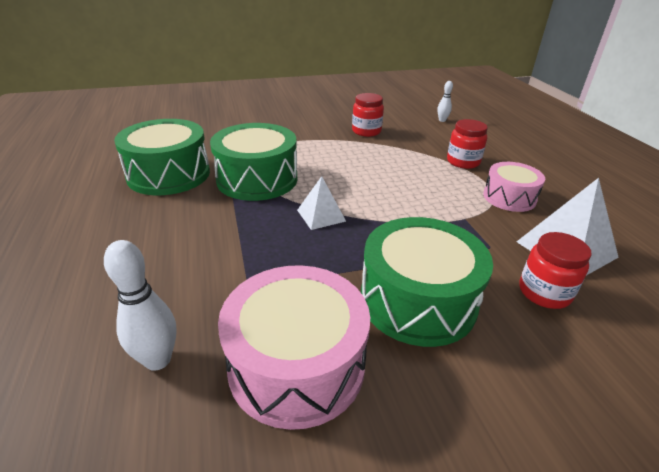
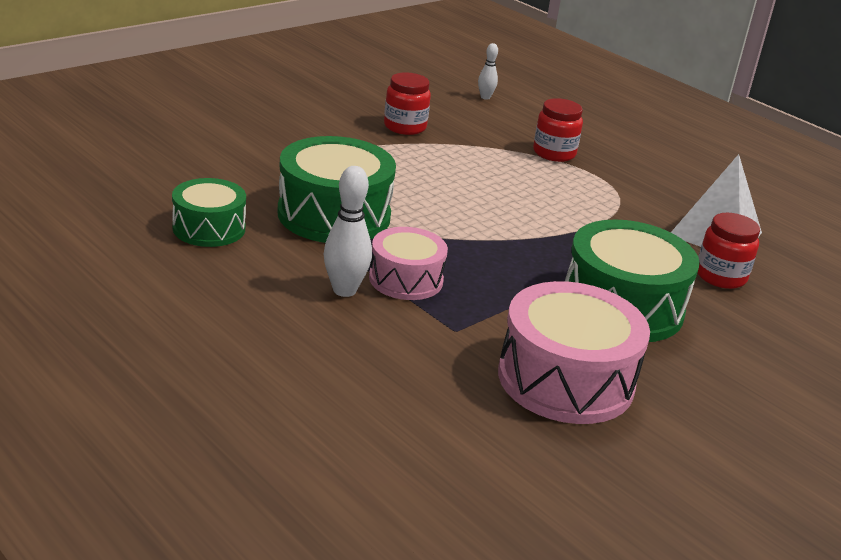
camera: 30 degrees left, 5 degrees down
white bowling pin [104,240,177,371] -> white bowling pin moved to [324,166,372,297]
green drum [114,119,210,195] -> green drum [172,178,246,247], size x0.61
white pyramid [297,176,346,230] -> none
pink drum [483,162,545,212] -> pink drum moved to [369,227,448,300]

